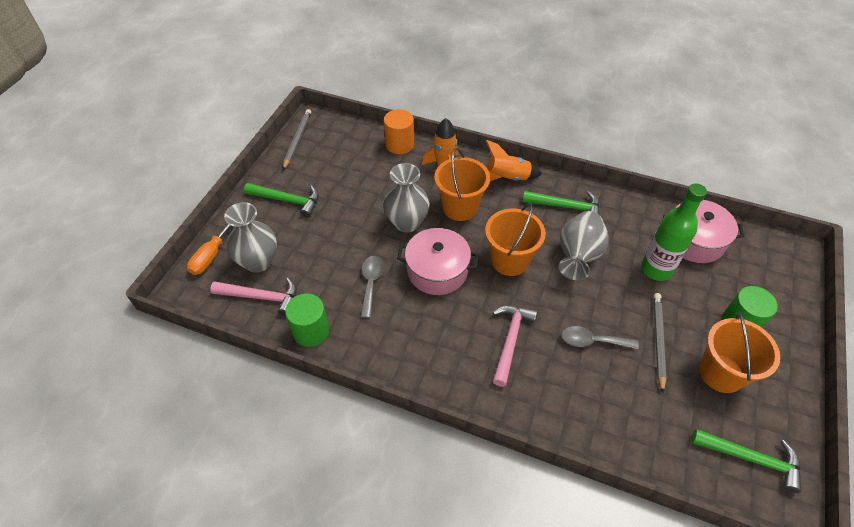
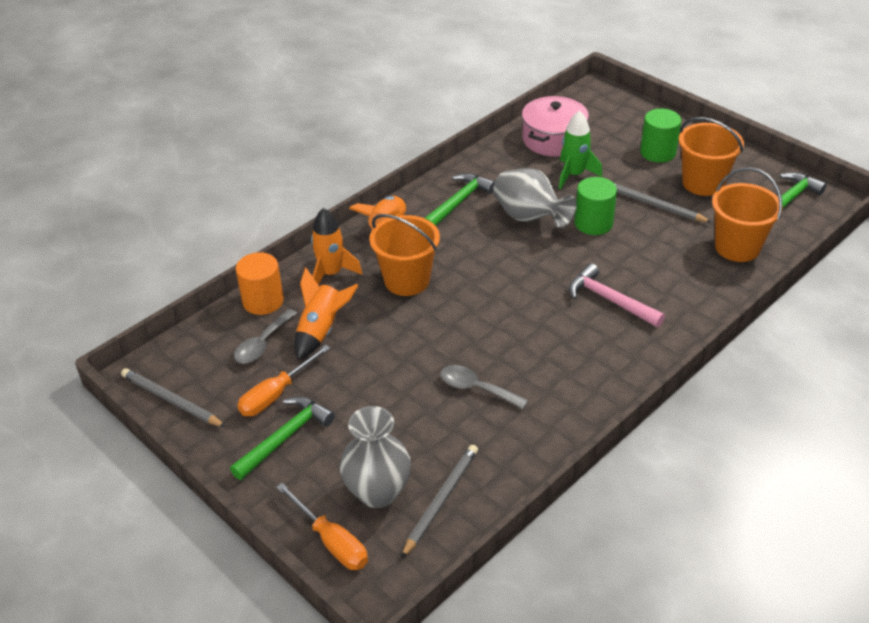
camera: 65 degrees left, 10 degrees down
pink hammer [210,278,297,316] -> grey pencil [401,445,478,559]
green cylinder [285,293,329,347] -> green cylinder moved to [574,177,617,235]
grey vase [383,163,430,233] -> none
pink pot [397,228,478,295] -> none
orange bucket [485,203,546,276] -> orange bucket moved to [712,167,783,262]
grey spoon [561,326,639,349] -> grey spoon moved to [234,309,297,363]
green bottle [641,183,707,281] -> green rocket [559,111,602,189]
none -> orange screwdriver [237,345,330,416]
none -> orange rocket [294,267,358,360]

